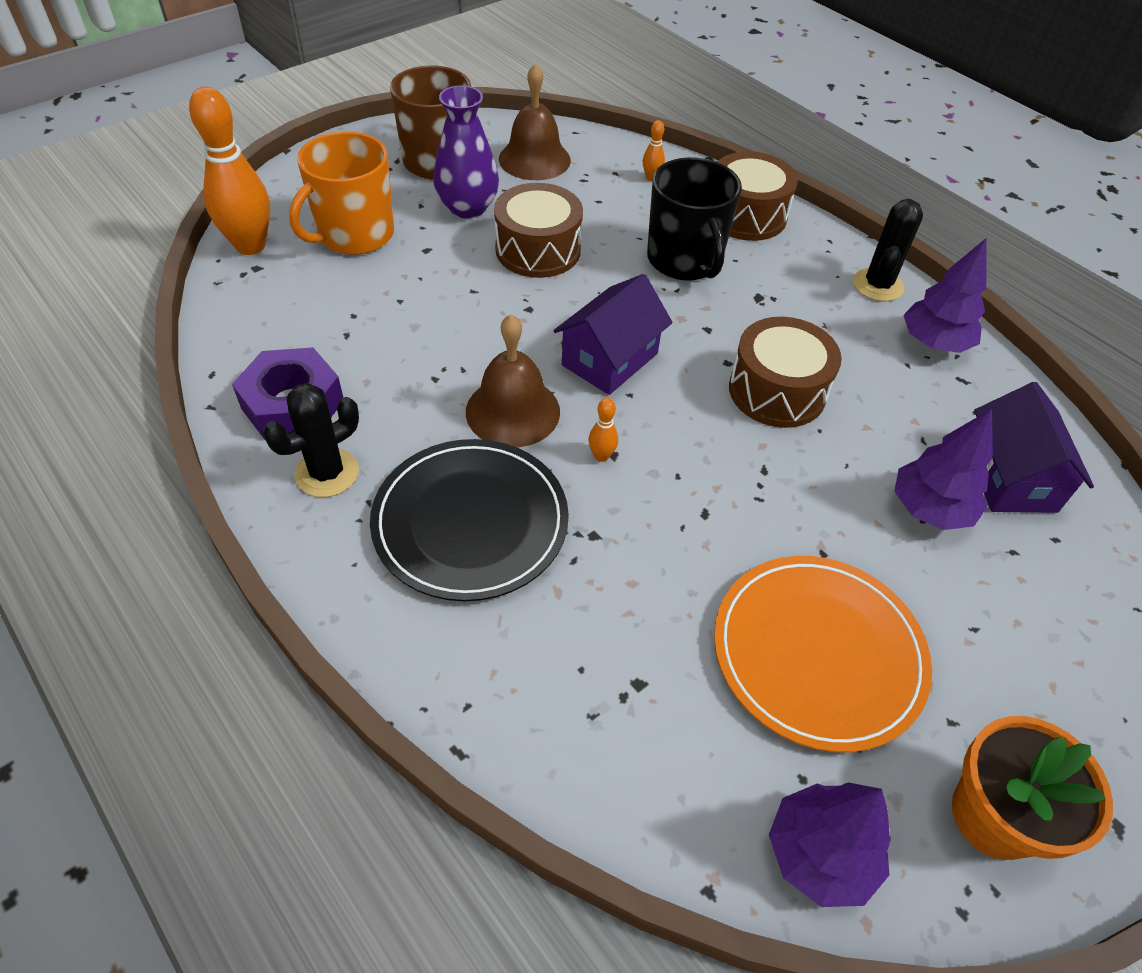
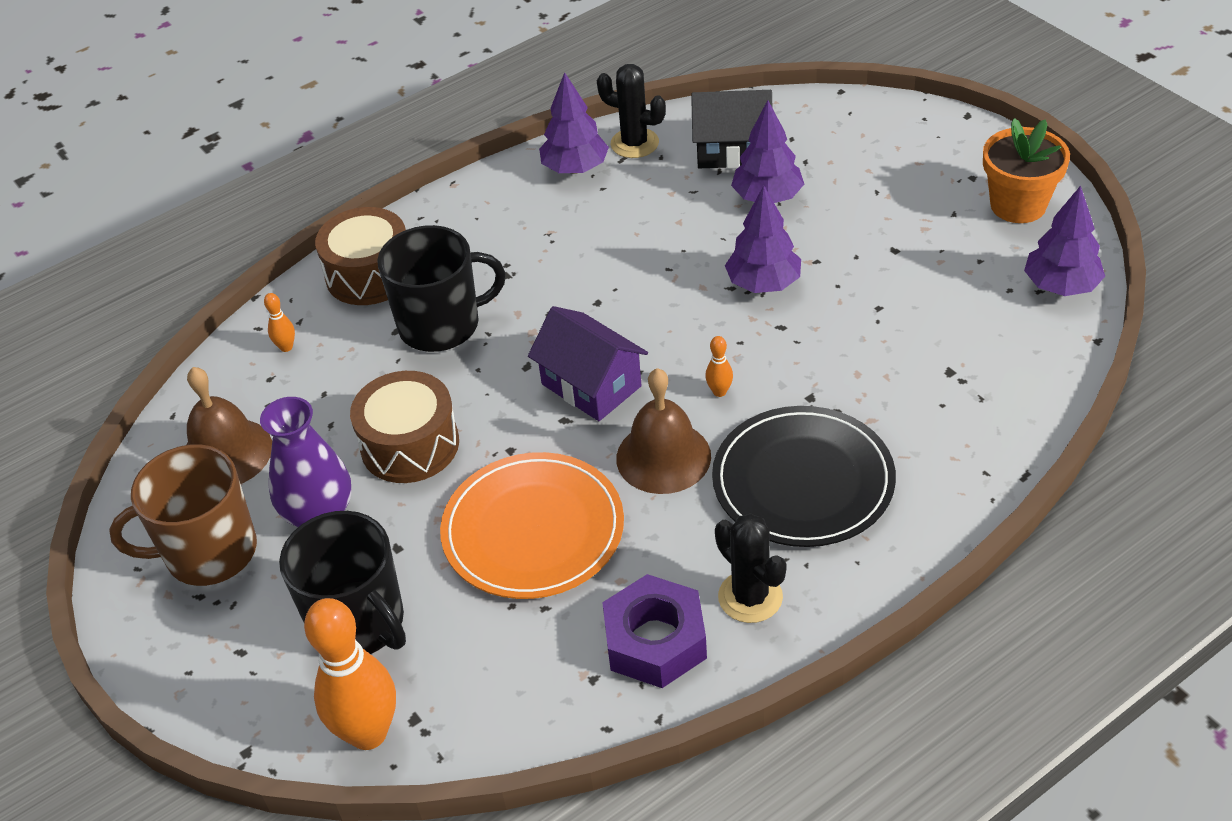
camera: 80 degrees left, 5 degrees down
orange mug [289,131,394,255] -> black mug [279,511,406,654]
orange plate [714,556,932,752] -> orange plate moved to [440,452,624,599]
brown drum [729,317,842,428] -> none
black cactus [853,199,923,301] -> black cactus moved to [597,64,666,158]
purple house [974,382,1094,513] -> black house [691,90,772,168]
none -> purple tree [725,186,801,293]

